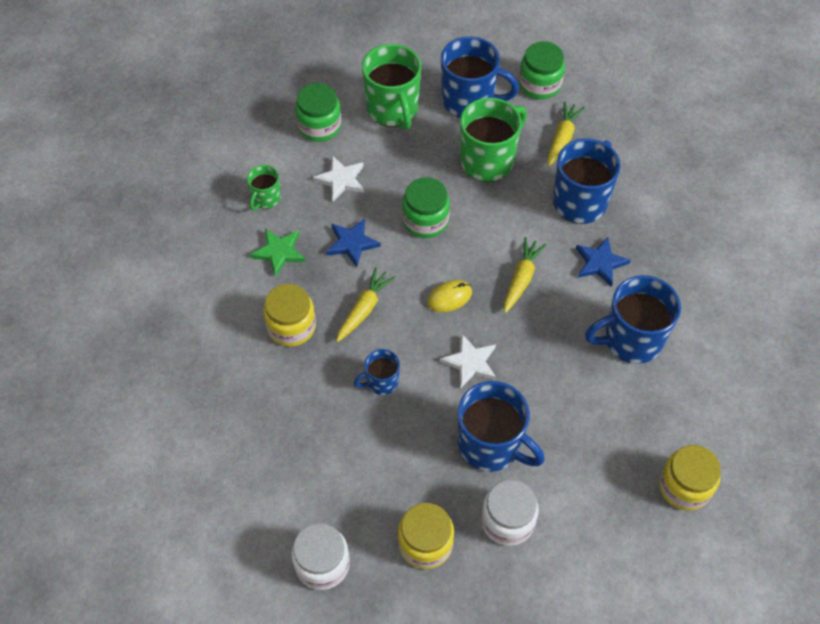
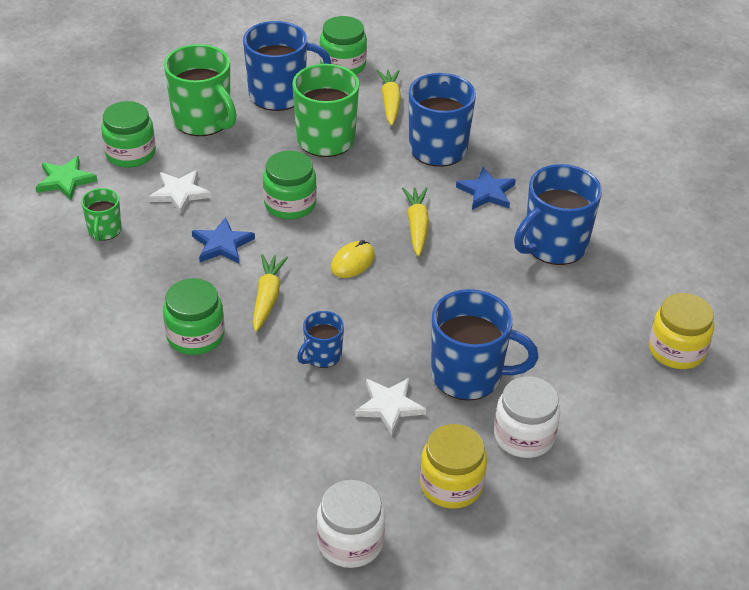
camera: 25 degrees left, 15 degrees down
green star [250,229,306,277] -> green star moved to [36,156,97,200]
yellow jar [263,284,316,347] -> green jar [163,278,224,355]
white star [440,334,496,389] -> white star moved to [355,378,426,435]

